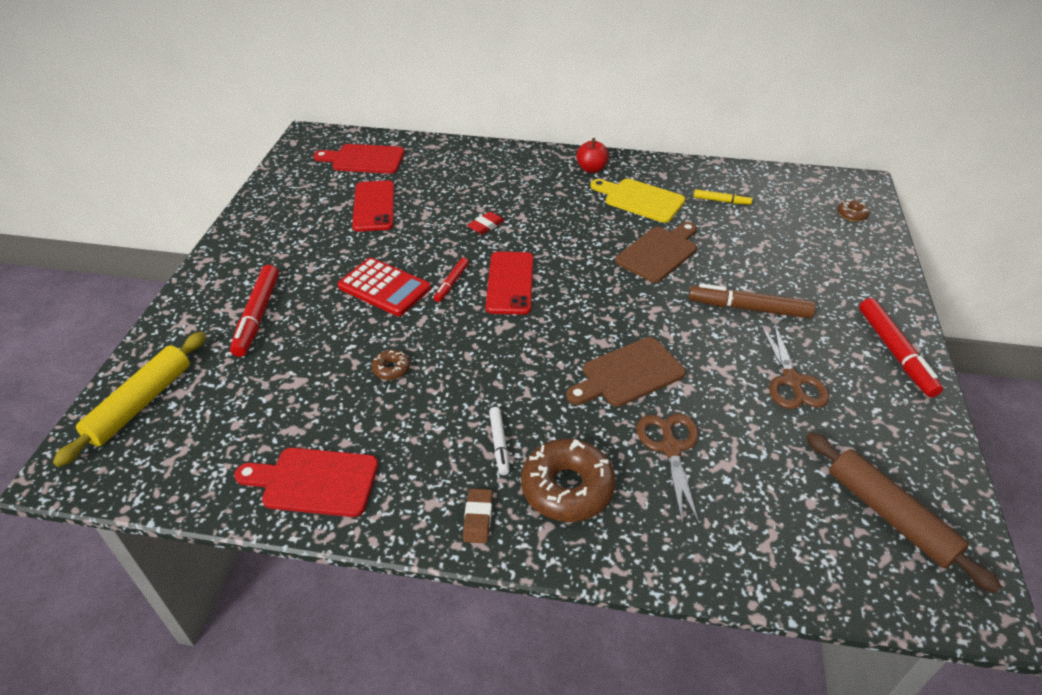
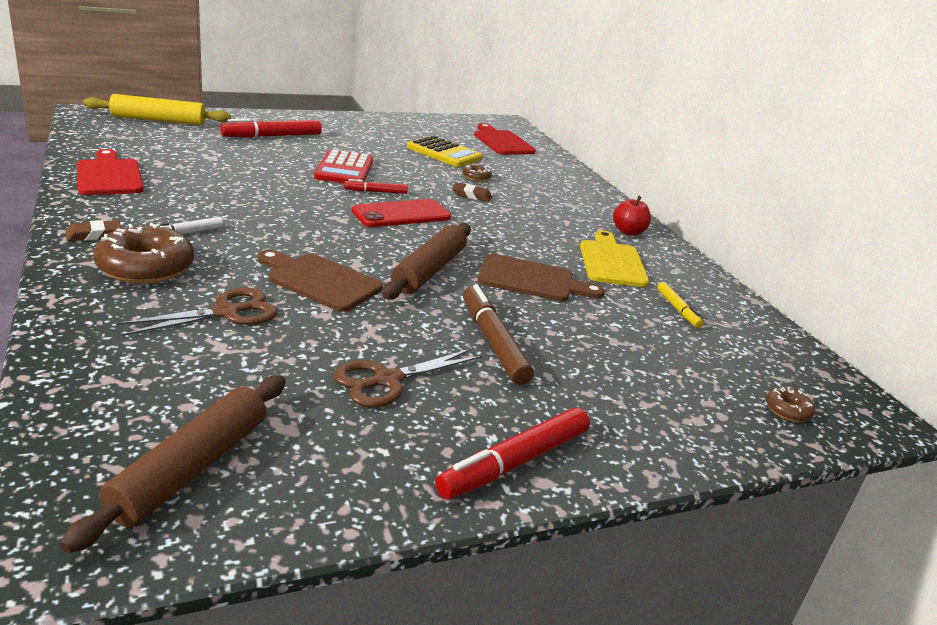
camera: 55 degrees right, 15 degrees down
red phone [352,180,394,232] -> yellow calculator [407,136,483,167]
brown donut [372,350,410,380] -> brown donut moved to [462,163,492,181]
red eraser [467,212,505,234] -> brown eraser [452,183,492,202]
none -> brown rolling pin [383,223,471,300]

